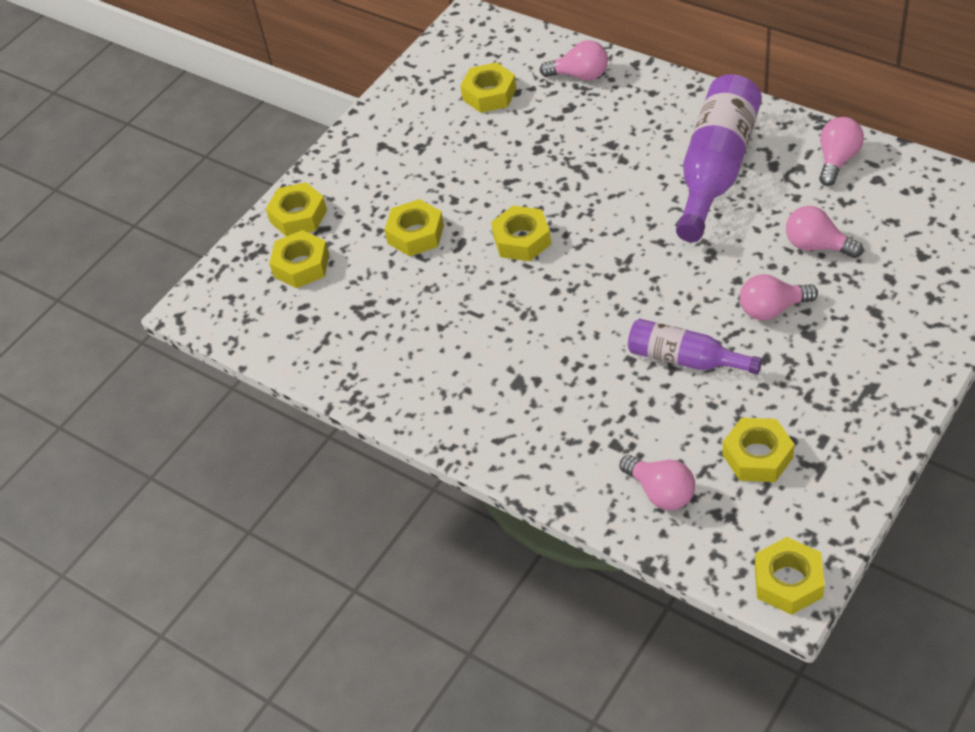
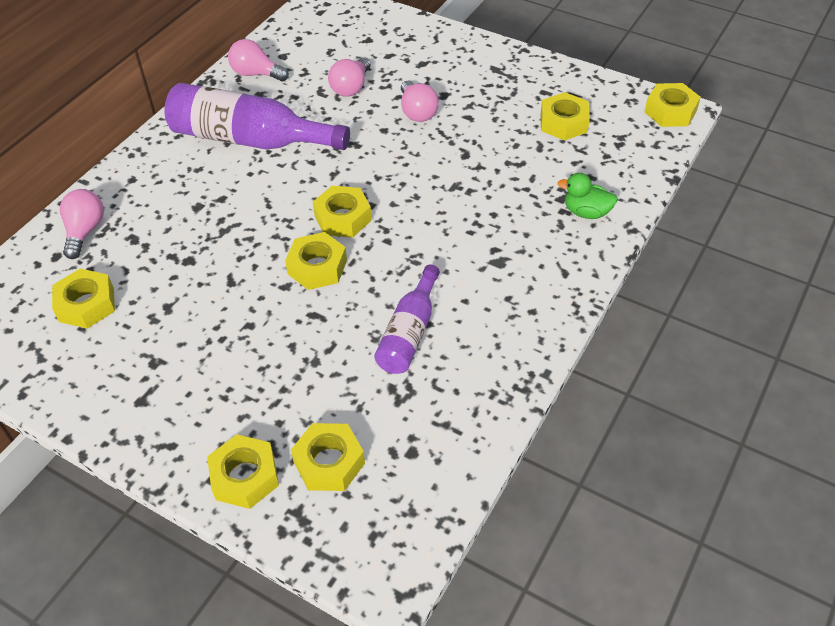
camera: 100 degrees left, 0 degrees up
yellow nut [385,199,444,256] -> yellow nut moved to [313,186,372,237]
pink light bulb [619,455,695,510] -> none
purple bottle [628,319,762,374] -> purple bottle moved to [374,264,440,374]
none -> green duck [557,173,618,219]

